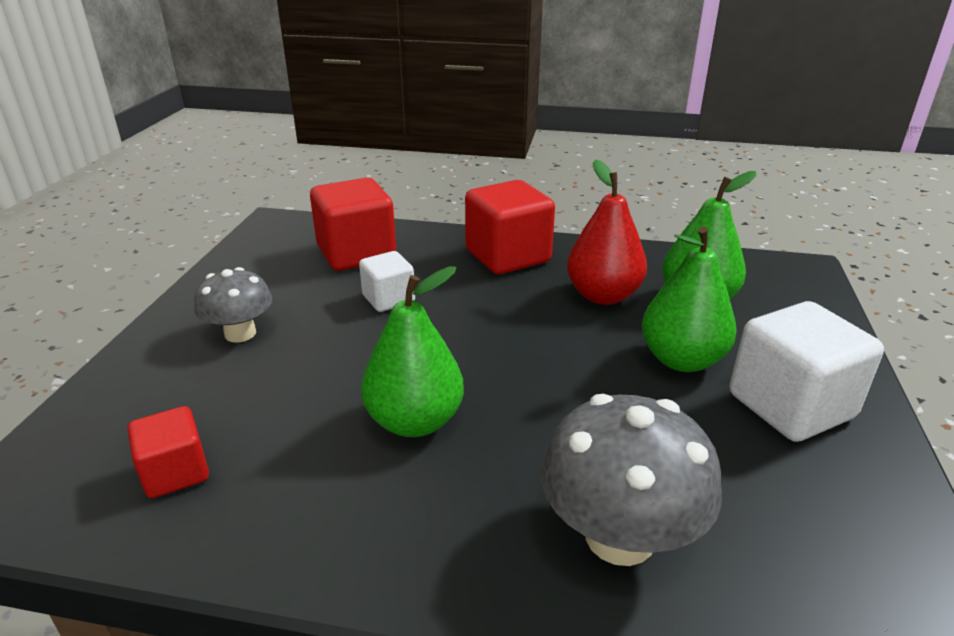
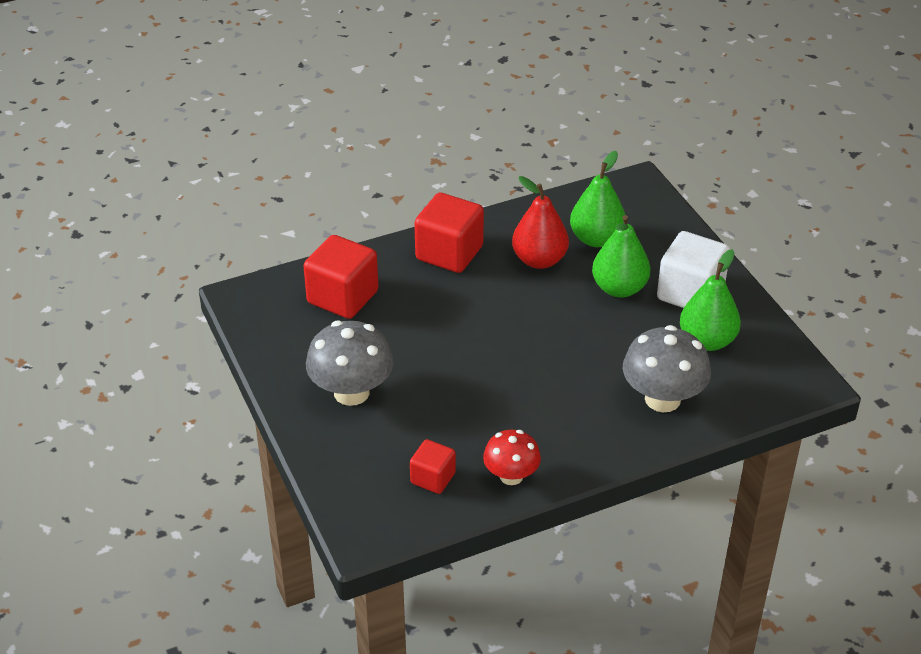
camera: 35 degrees left, 10 degrees up
grey mushroom [194,267,272,343] -> grey mushroom [306,320,394,406], size x1.60
white cube [359,251,415,312] -> none
green pear [361,266,464,437] -> green pear moved to [680,249,741,351]
none -> red mushroom [483,430,541,485]

